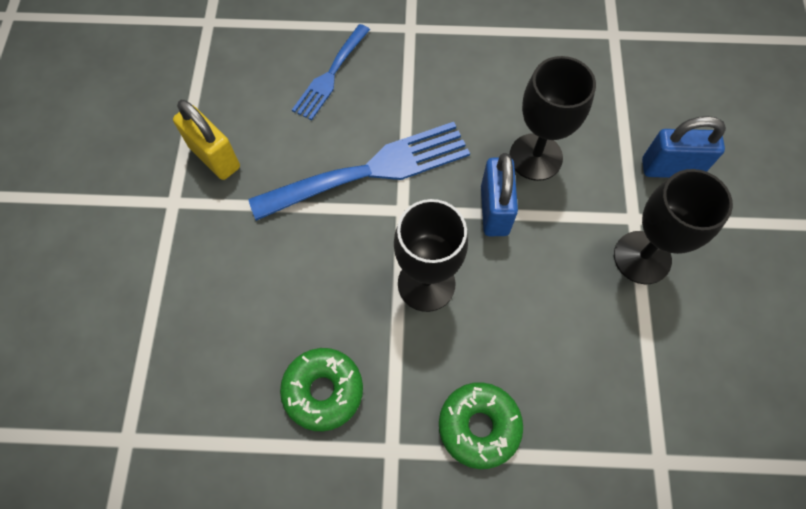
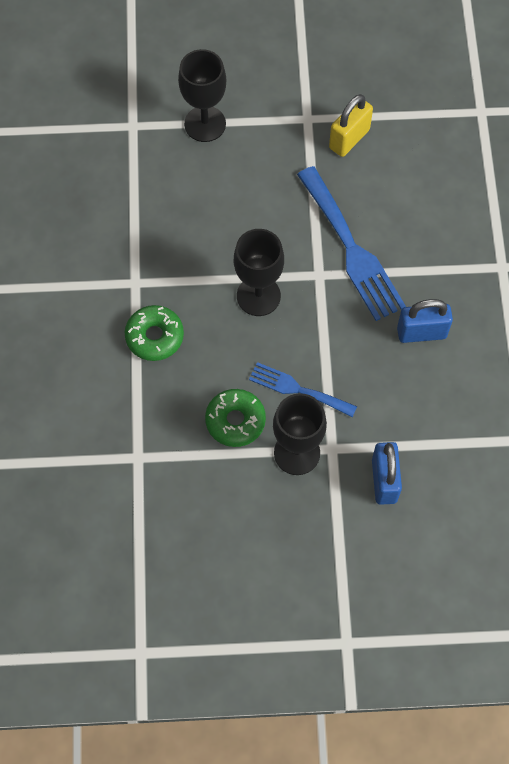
camera: 85 degrees right, 0 degrees up
green donut [280,348,363,431] -> green donut moved to [205,389,266,447]
blue fork [292,24,370,120] -> blue fork moved to [249,362,357,417]
blue padlock [481,153,518,236] -> blue padlock moved to [397,299,453,343]
black goblet [509,56,596,181] -> black goblet moved to [178,49,226,142]

